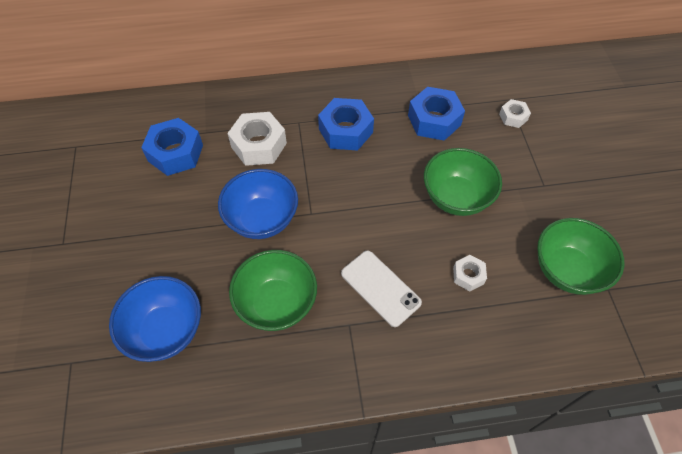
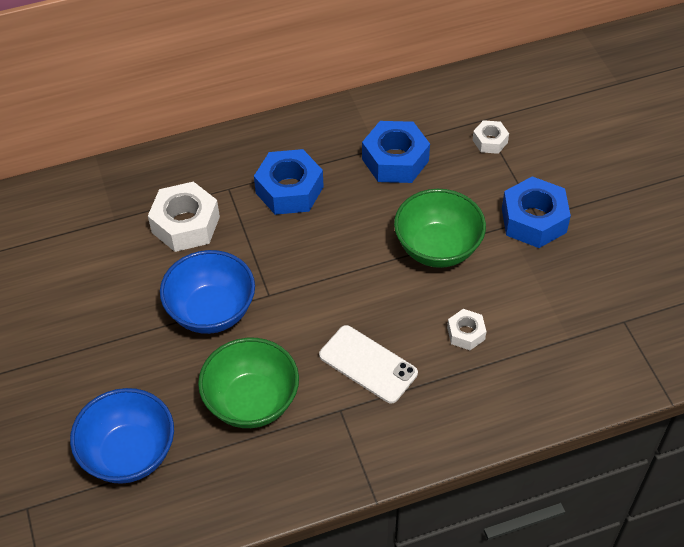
camera: 10 degrees left, 5 degrees down
blue nut [141,118,203,176] -> blue nut moved to [502,176,571,248]
green bowl [537,218,624,295] -> none

